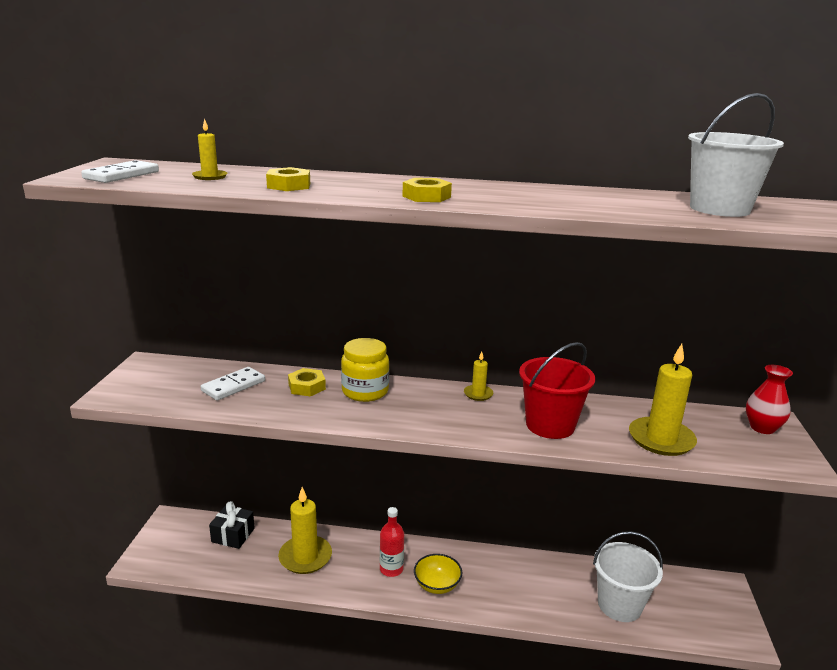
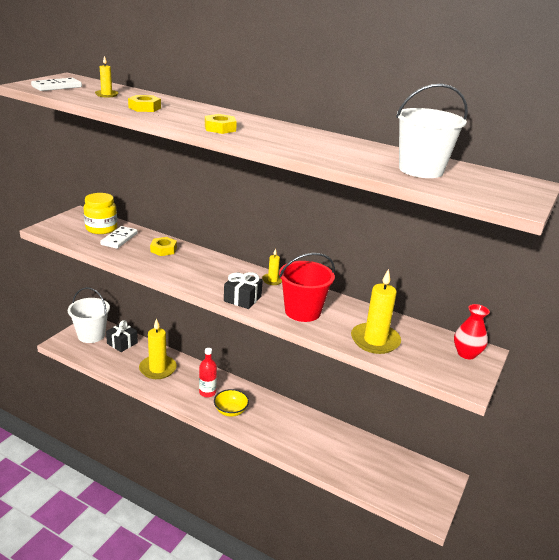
camera: 20 degrees right, 5 degrees up
white domino [201,367,265,401] -> white domino turned 45 degrees counterclockwise [100,226,138,249]
yellow jar [341,338,389,402] -> yellow jar moved to [83,193,117,234]
white bucket [593,531,663,622] -> white bucket moved to [68,287,110,343]
none -> black gift [224,272,263,309]

